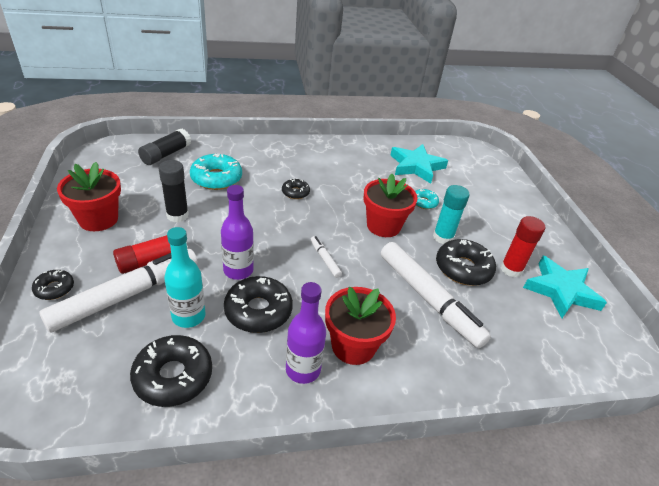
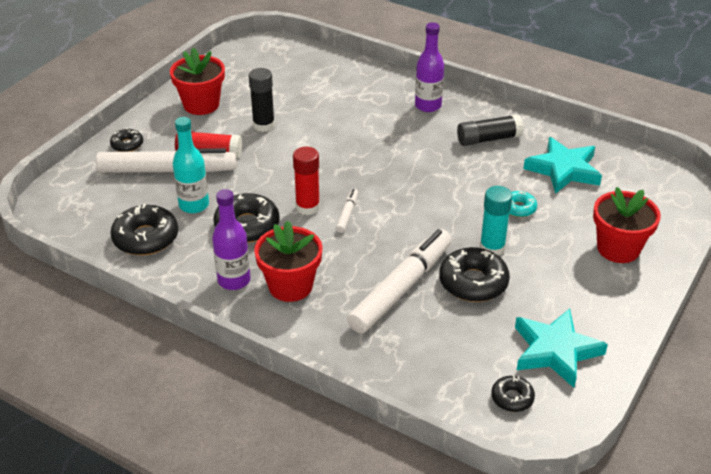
camera: 45 degrees right, 0 degrees up
black glue stick [138,129,191,165] -> black glue stick moved to [457,114,524,146]
turquoise donut [190,154,242,190] -> none
purple bottle [221,185,254,280] -> purple bottle moved to [415,22,444,112]
black donut [282,178,310,199] -> black donut moved to [491,375,535,412]
red flower pot [364,174,418,237] -> red flower pot moved to [593,187,661,263]
white marker [381,242,491,348] -> white marker turned 150 degrees counterclockwise [347,229,452,333]
red glue stick [501,216,545,278] -> red glue stick moved to [293,147,320,215]

